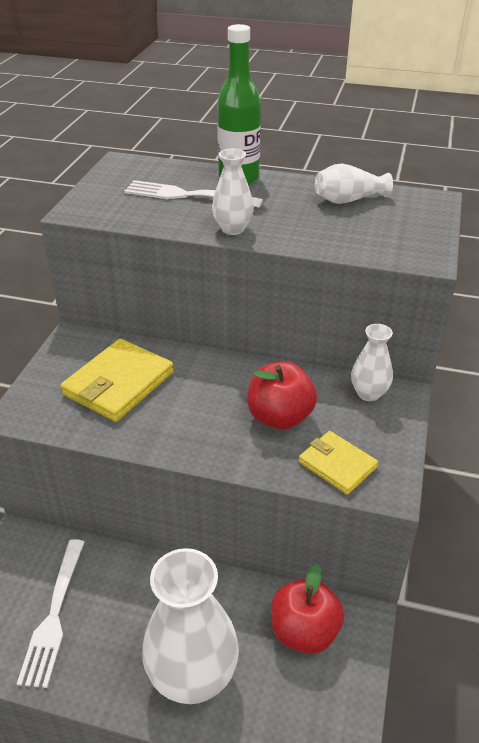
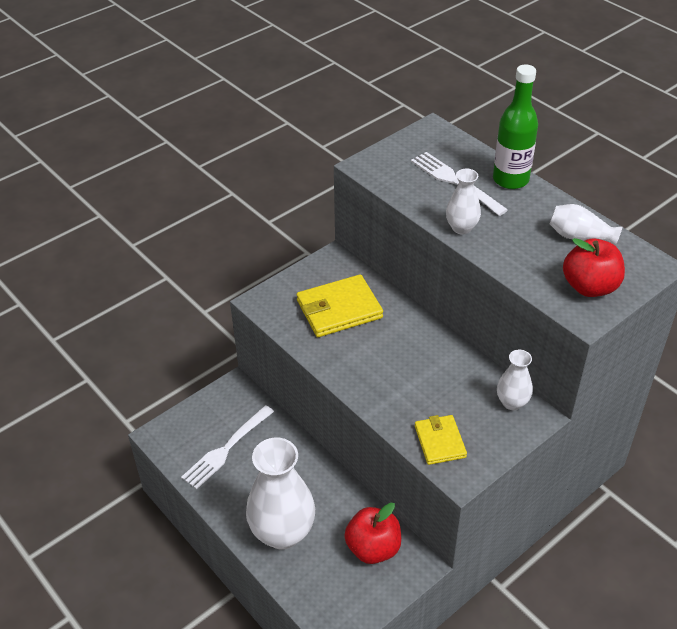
camera: 35 degrees right, 5 degrees up
red apple [247,362,317,430] -> red apple moved to [563,238,625,297]

